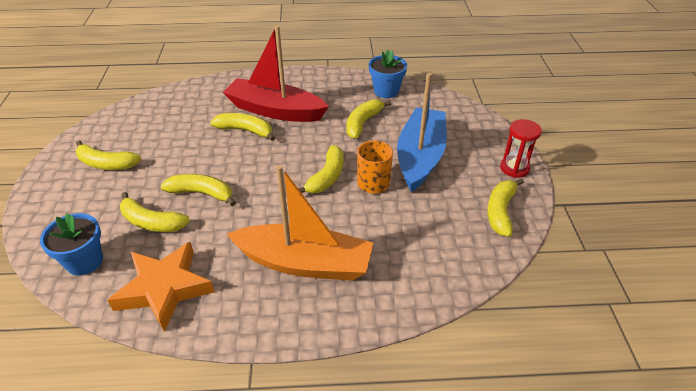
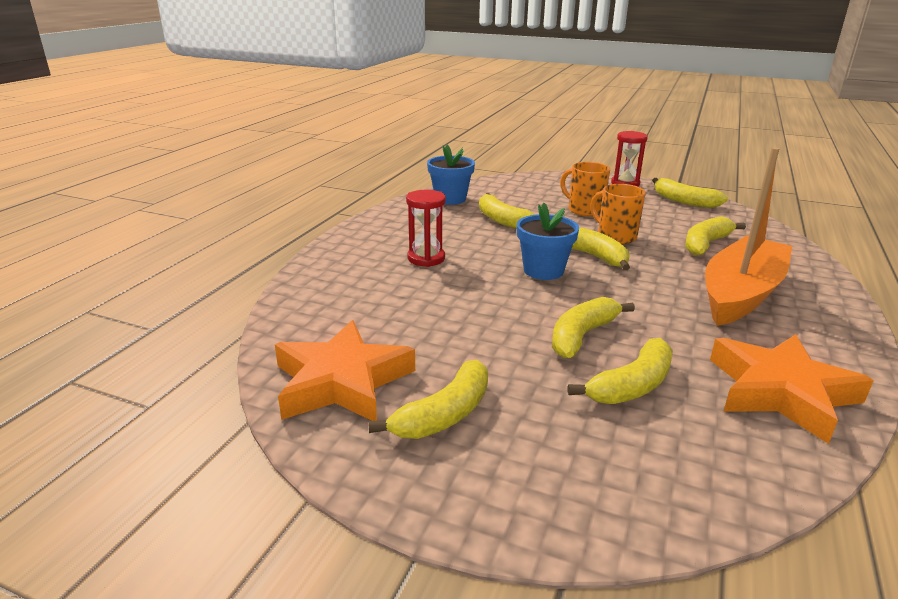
camera: 65 degrees left, 15 degrees down
blue flower pot [40,213,103,276] -> blue flower pot moved to [517,203,579,280]
yellow banana [210,113,275,141] -> yellow banana moved to [685,216,746,256]
red boat [223,25,329,122] -> red hourglass [406,190,446,267]
blue boat [397,73,447,192] -> orange mug [560,162,610,216]
none -> orange star [275,320,415,421]

